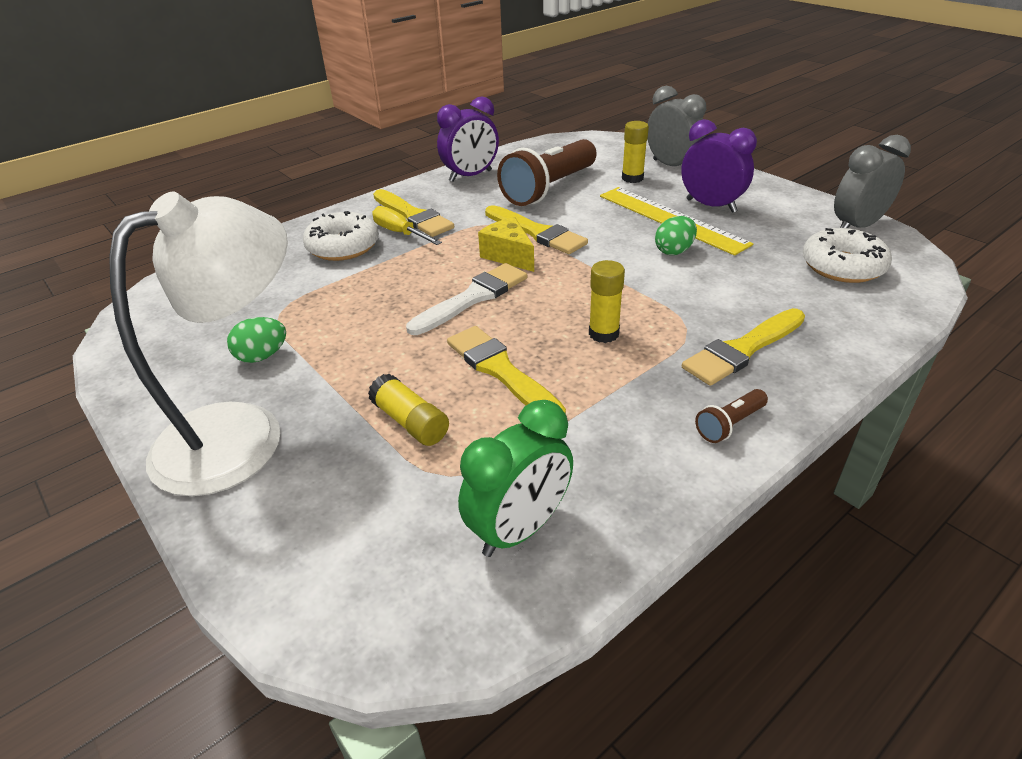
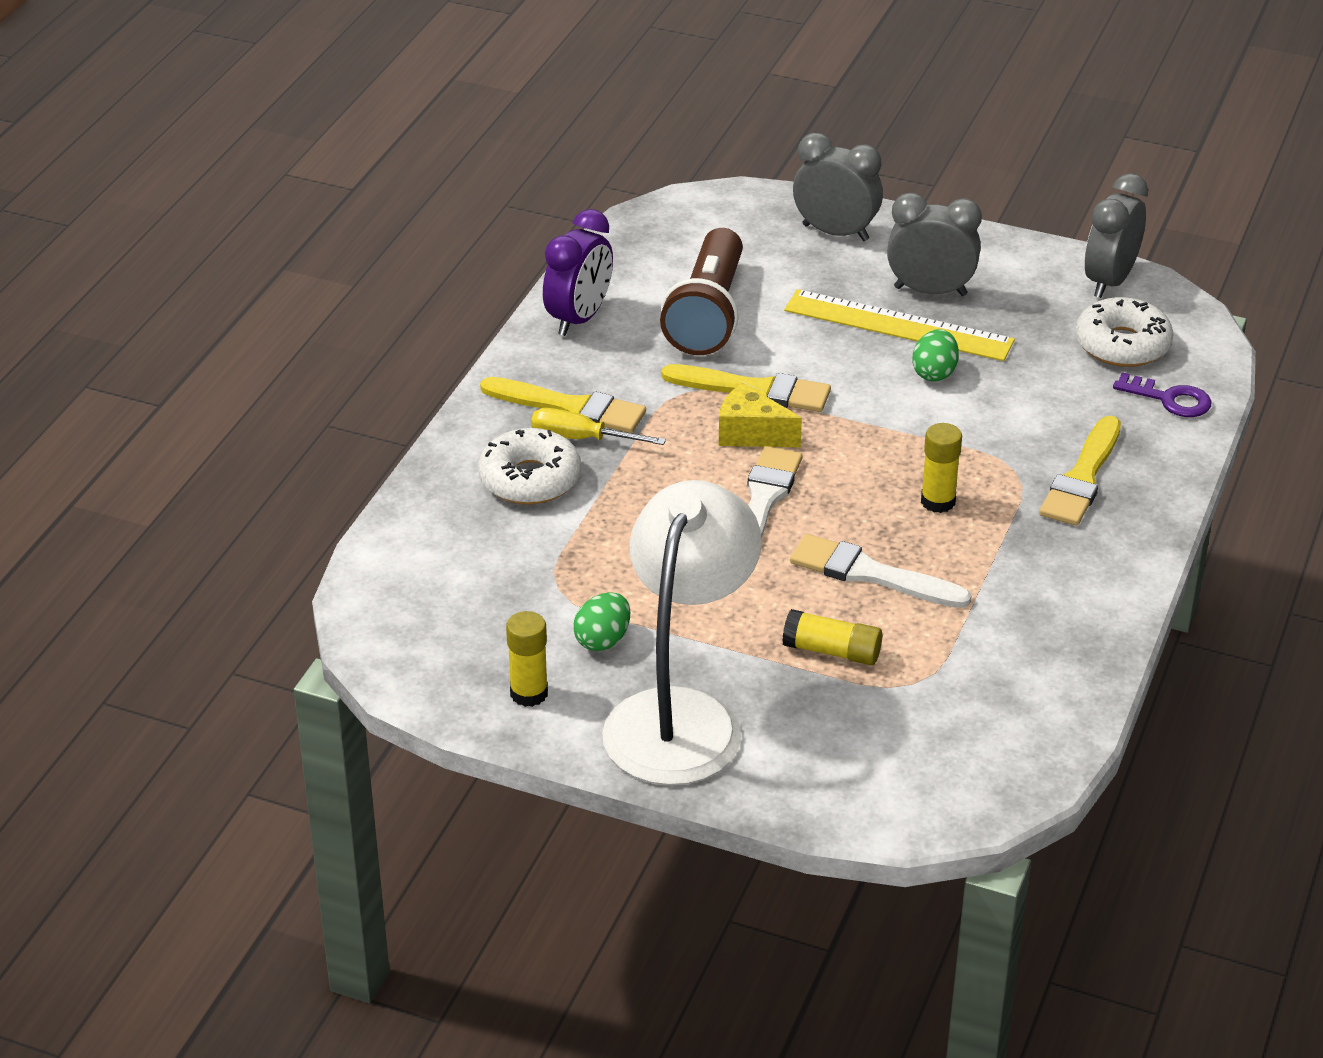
camera: 30 degrees left, 0 degrees up
yellow brush [447,326,566,414] -> white brush [790,534,972,608]
green clock [458,400,573,557] -> none
yellow glue stick [622,121,649,183] -> yellow glue stick moved to [506,611,548,707]
purple clock [681,119,757,213] -> grey clock [887,193,982,296]
brown flashlight [695,389,768,443] -> none
none -> purple key [1113,372,1212,417]

